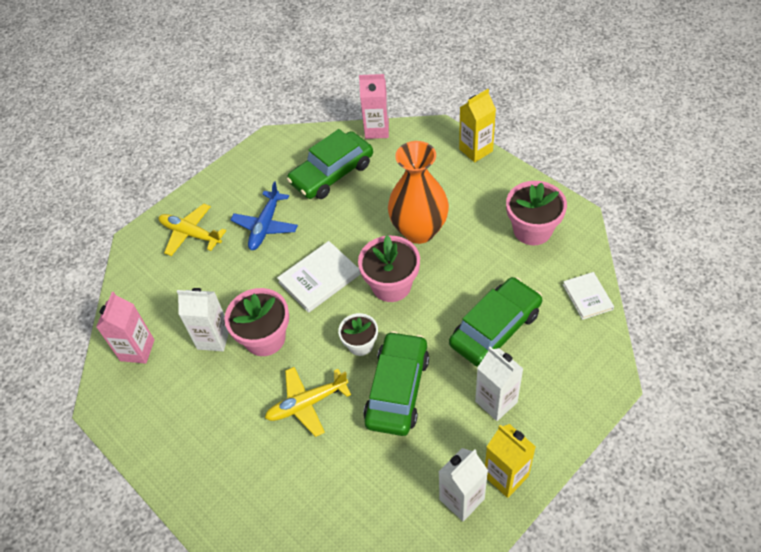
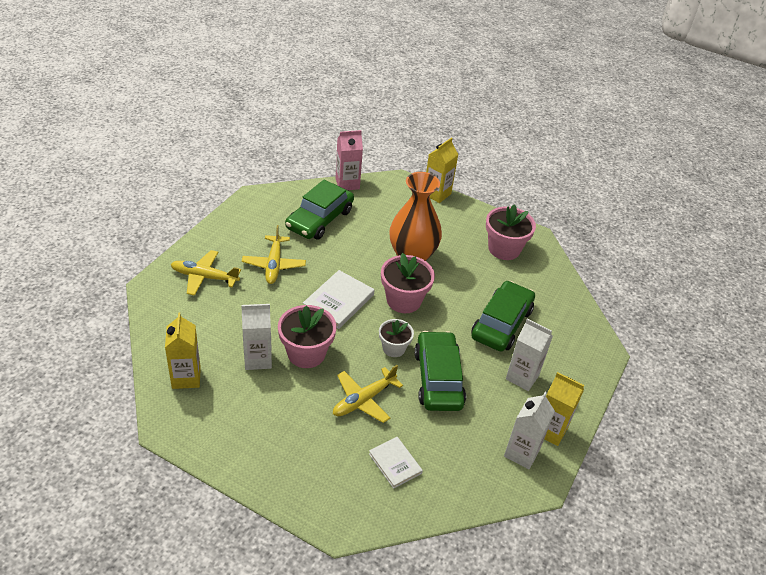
camera: 25 degrees left, 10 degrees down
pink carton [96,292,154,364] -> yellow carton [165,312,201,389]
blue plane [231,181,298,250] -> yellow plane [242,225,306,284]
white book [563,272,614,320] -> white book moved to [369,437,423,489]

